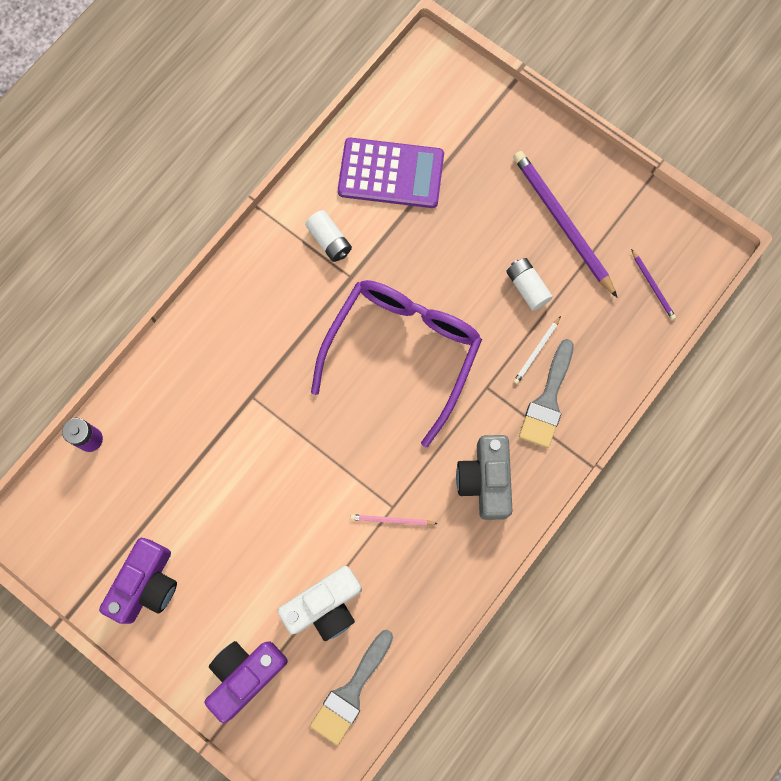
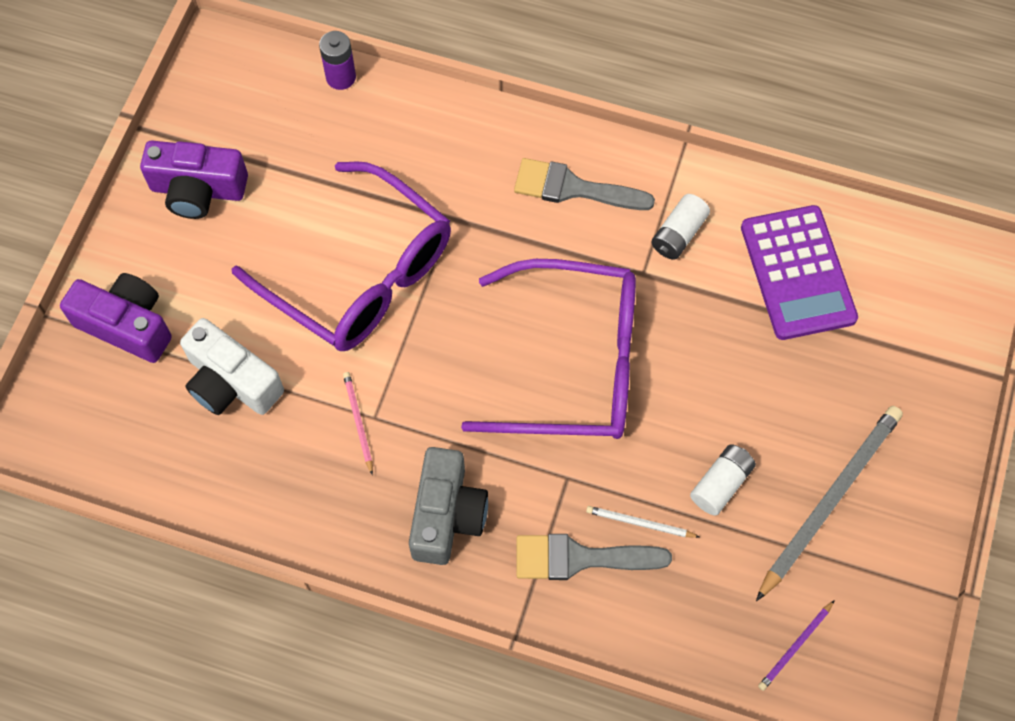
camera: 70 degrees right, 10 degrees down
grey brush [310,630,393,745] -> grey brush moved to [514,158,655,210]
grey camera [456,435,512,520] -> grey camera turned 120 degrees clockwise [409,447,488,565]
purple pencil [513,151,618,298] -> grey pencil [756,406,903,601]
none -> purple glasses [232,161,451,351]

